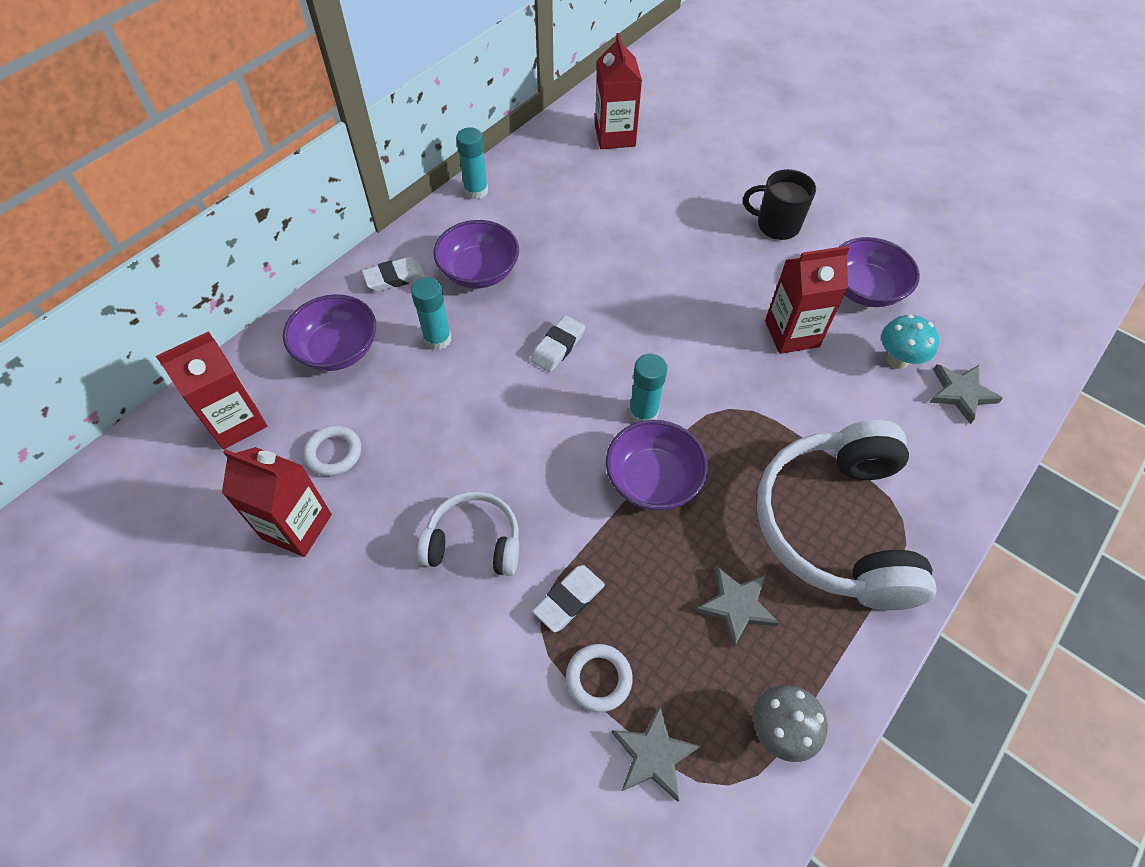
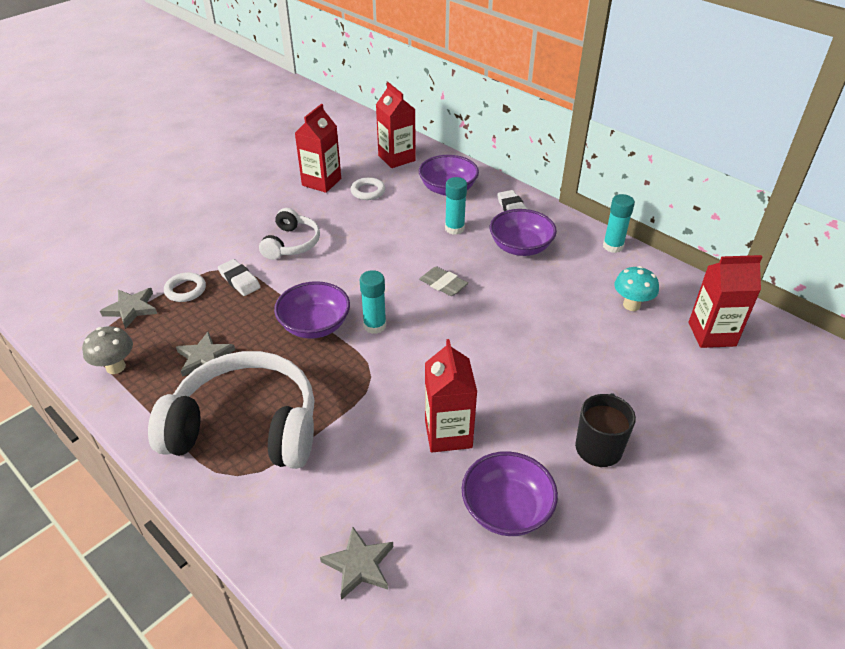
camera: 95 degrees right, 15 degrees down
white eraser [530,315,585,372] -> grey eraser [419,266,468,296]
turquoise mushroom [881,314,939,369] -> turquoise mushroom moved to [614,266,659,311]

